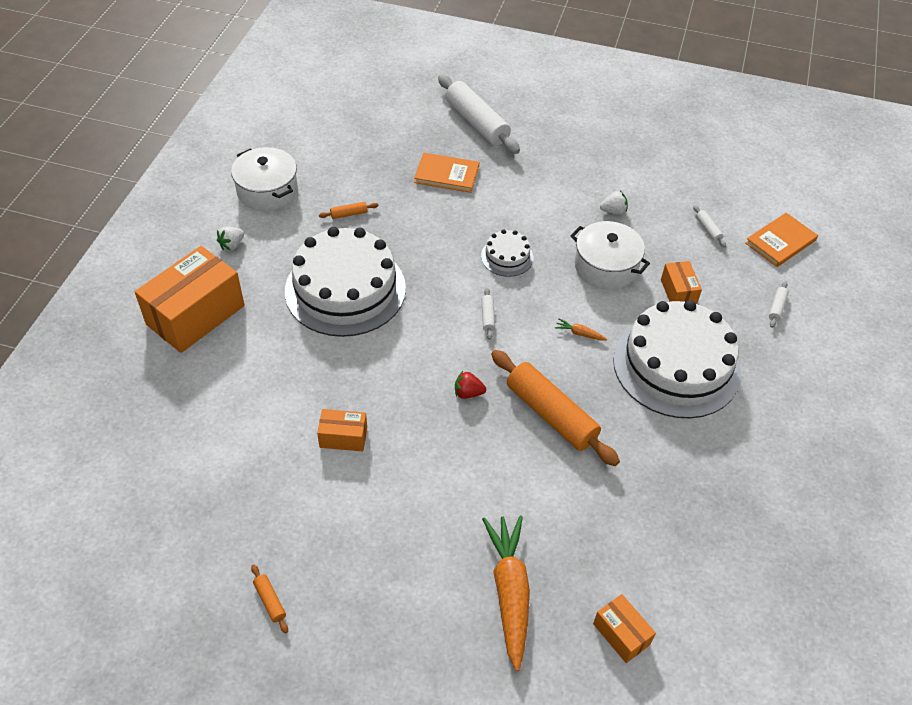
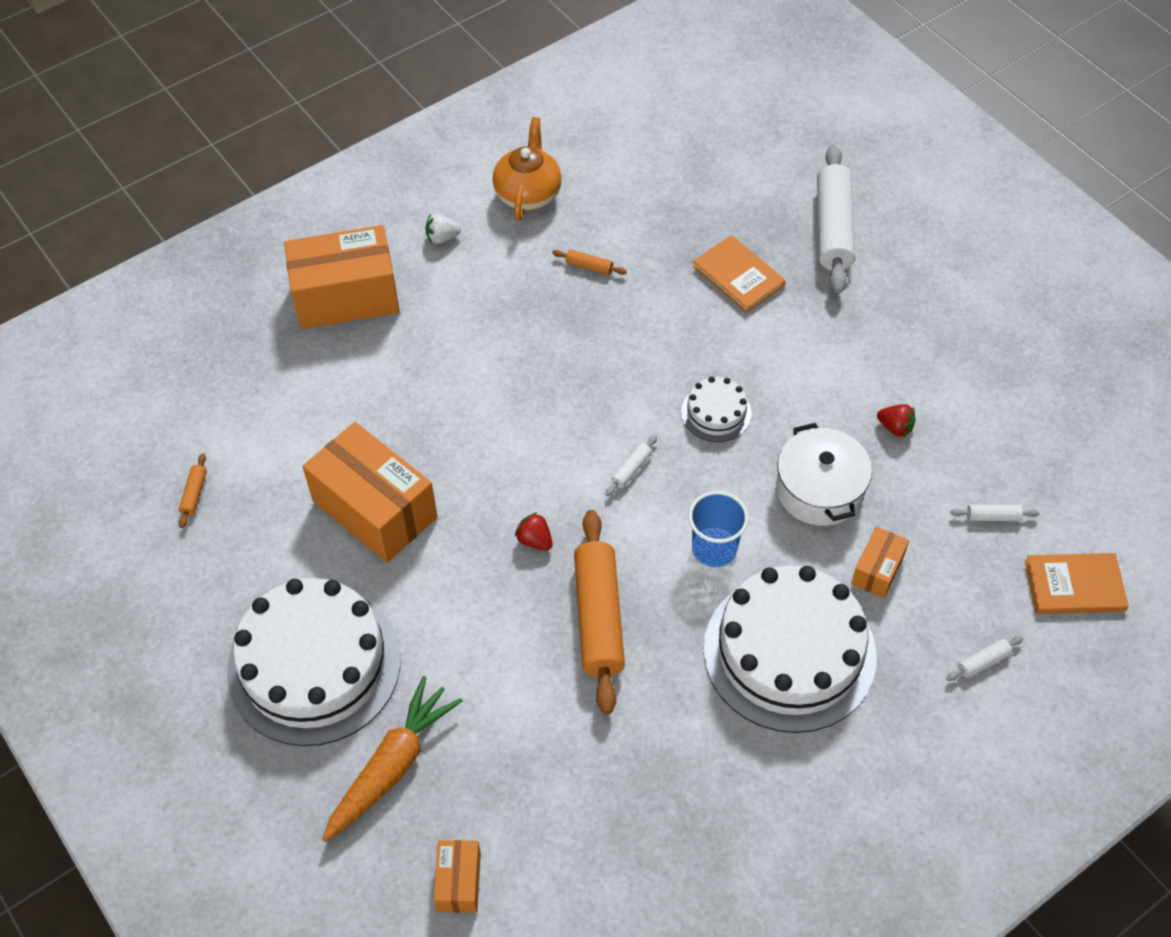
camera: 40 degrees right, 5 degrees up
white pot [231,147,298,211] -> orange teapot [493,117,562,221]
orange rolling pin [251,564,288,633] -> orange rolling pin moved to [179,453,207,528]
white cake [285,227,406,337] -> white cake moved to [227,578,401,746]
orange box [317,409,367,452] -> orange box [302,422,438,563], size x2.05
orange carrot [555,318,607,341] -> blue cup [688,491,749,567]
white strawberry [600,191,627,214] -> red strawberry [877,404,916,437]
white rolling pin [693,205,726,248] -> white rolling pin turned 75 degrees clockwise [950,505,1039,521]

